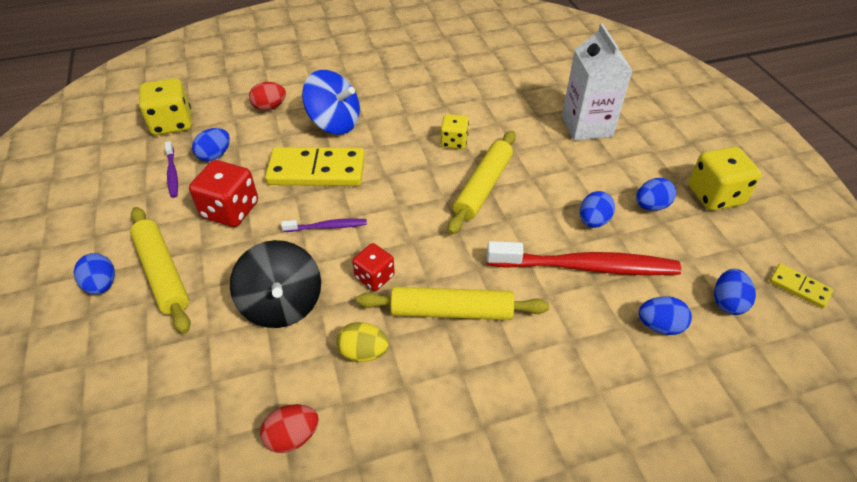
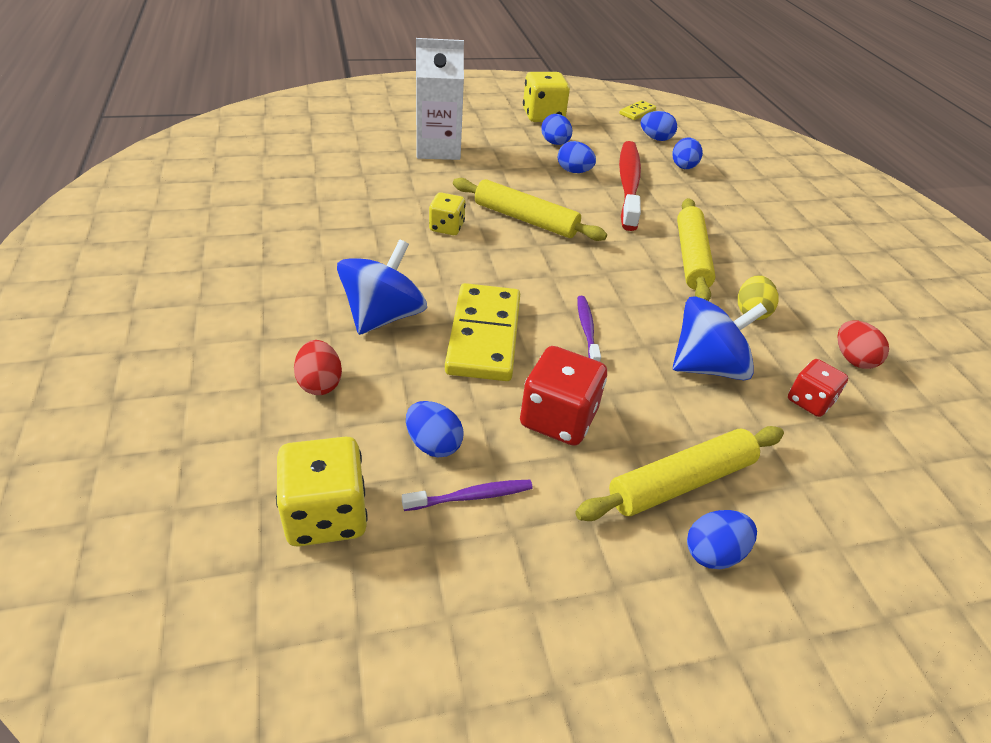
camera: 90 degrees left, 5 degrees down
black spinning top [230,240,321,328] -> blue spinning top [673,296,767,380]
red dice [352,243,395,291] -> red dice moved to [788,359,848,417]

